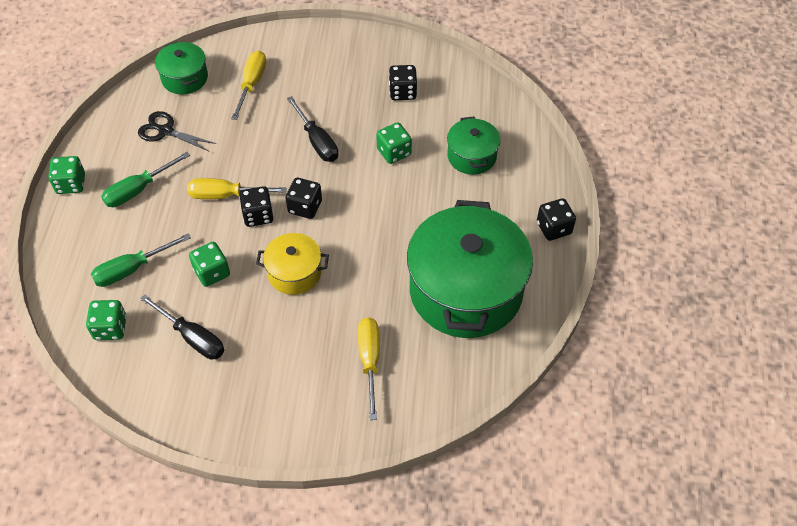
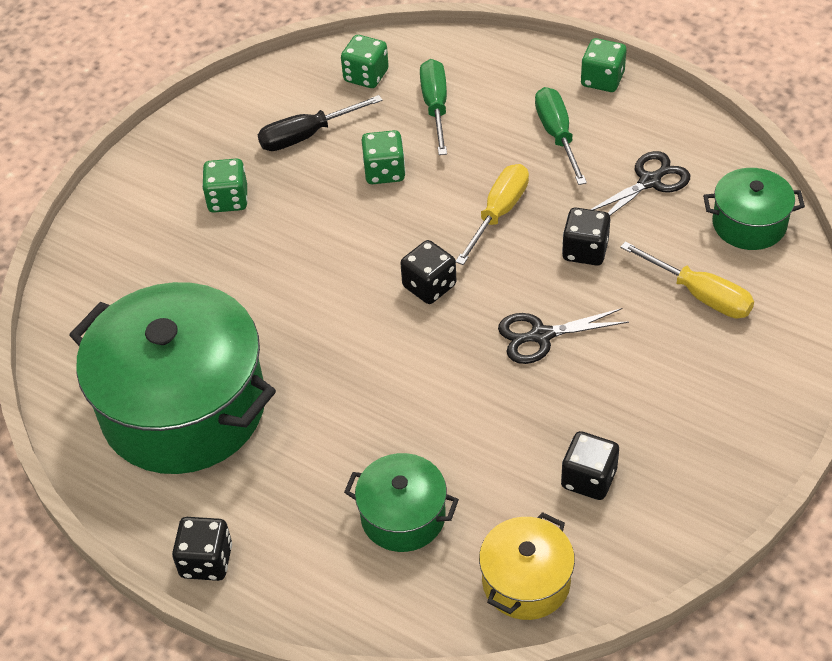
camera: 120 degrees right, 5 degrees down
black dice [239,186,274,227] -> black dice moved to [562,208,610,266]
yellow pot [256,233,329,295] -> yellow pot moved to [479,512,575,620]
black screwdriver [287,96,338,162] -> black scissors [498,308,629,364]
yellow screwdriver [358,317,380,420] -> none
green dice [376,122,412,164] -> green dice moved to [202,158,248,213]

